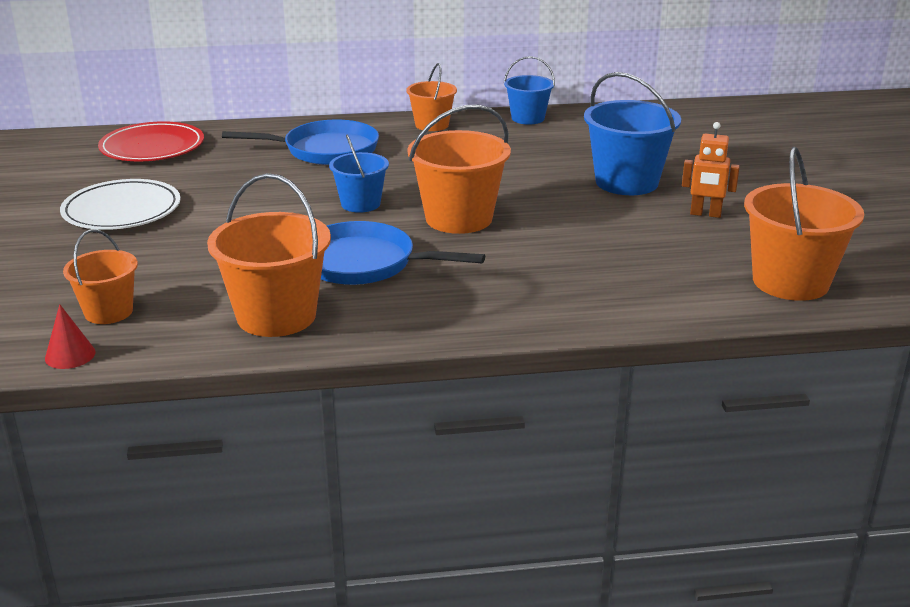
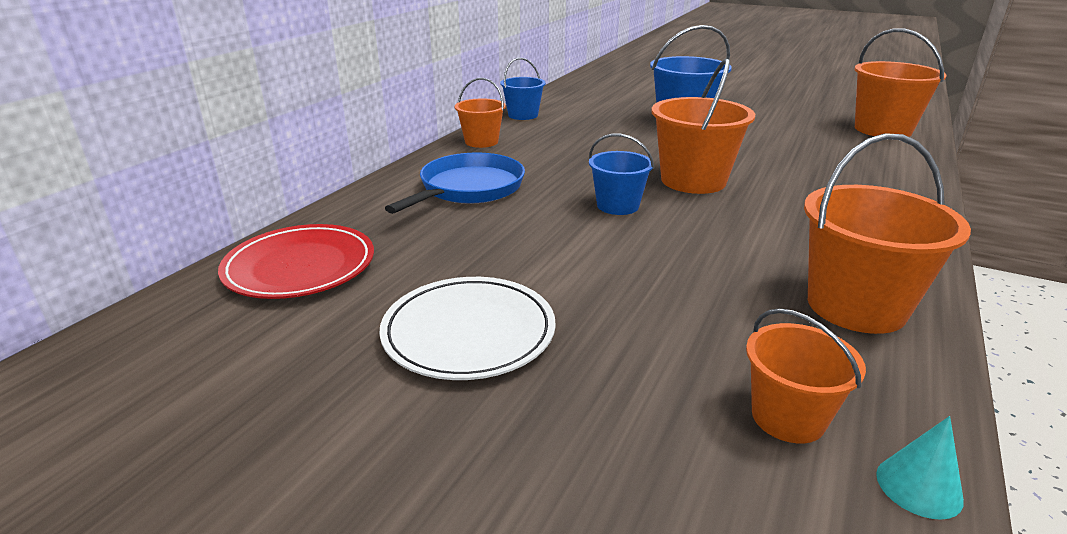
camera: 55 degrees left, 0 degrees up
red cone [45,304,96,369] -> turquoise cone [876,416,964,520]
blue pan [321,221,485,285] -> none
orange robot [682,122,740,218] -> none

